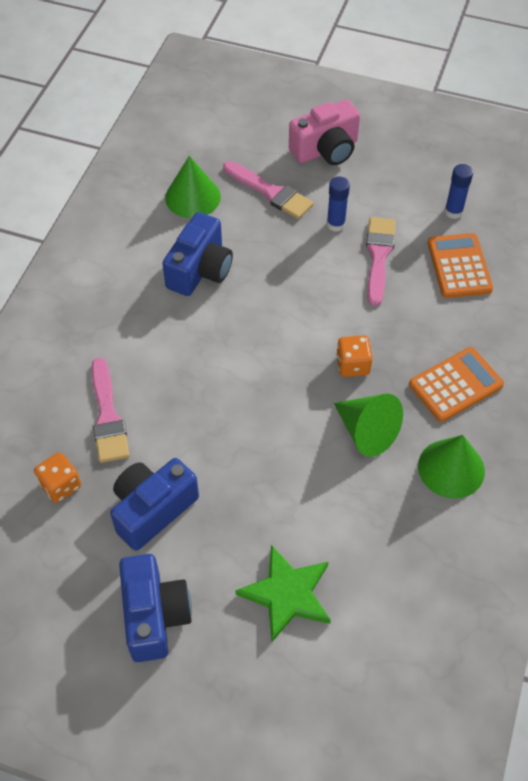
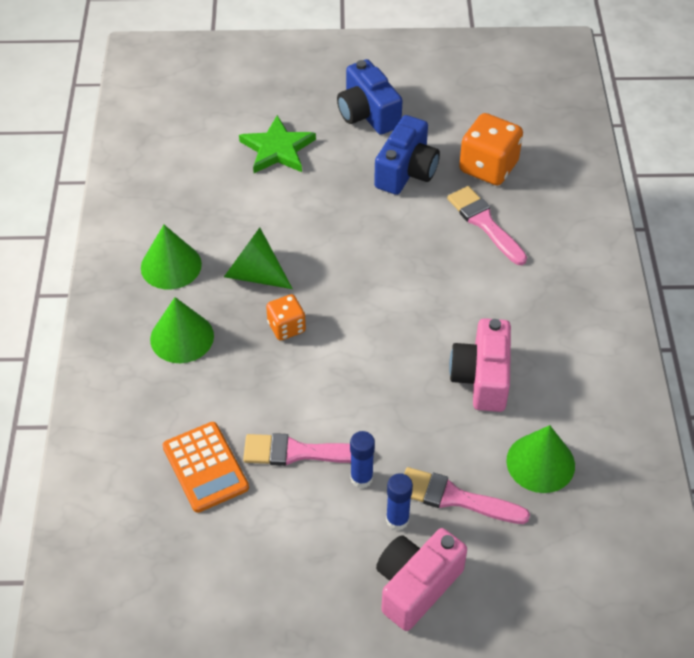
camera: 160 degrees right, 5 degrees down
orange dice [34,452,81,503] -> orange dice [459,113,523,185], size x1.70
blue camera [162,212,233,296] -> pink camera [449,318,511,412]
pink brush [366,217,396,306] -> pink brush turned 105 degrees clockwise [243,433,351,466]
orange calculator [409,347,504,422] -> green cone [150,297,214,363]
blue glue stick [445,164,473,219] -> blue glue stick moved to [386,473,413,531]

